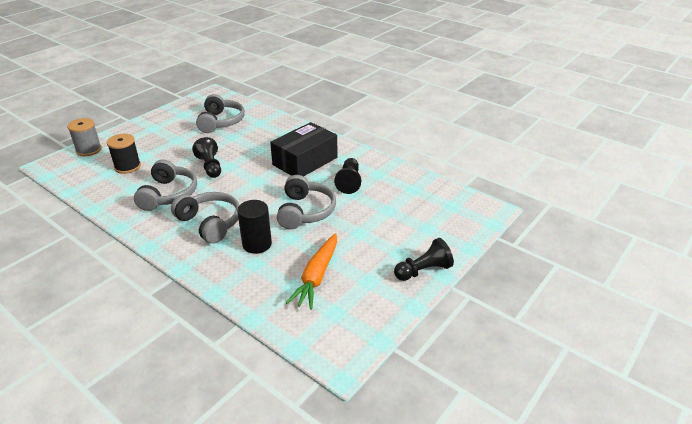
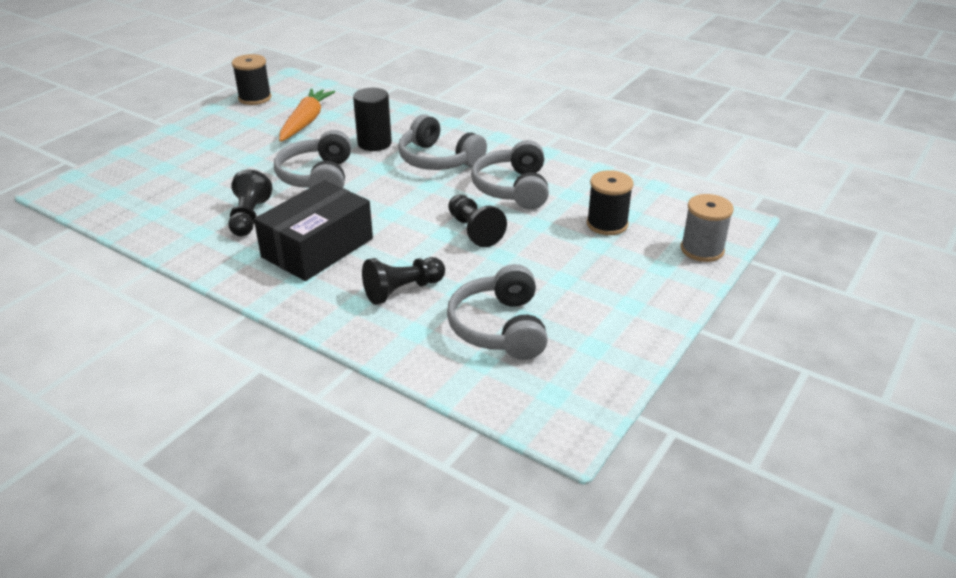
camera: 175 degrees right, 0 degrees up
black pawn [394,238,454,281] -> black pawn moved to [362,257,445,305]
none -> black spool [232,54,272,105]

